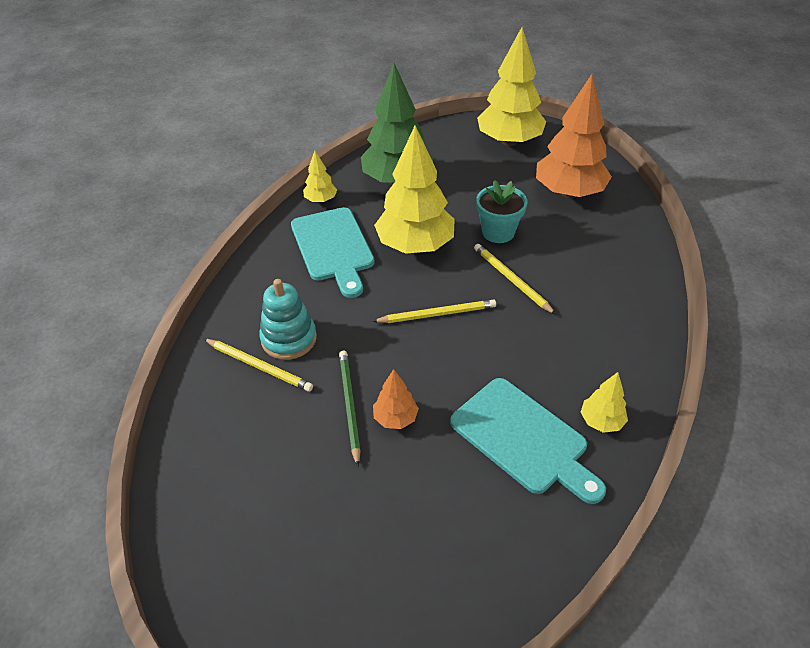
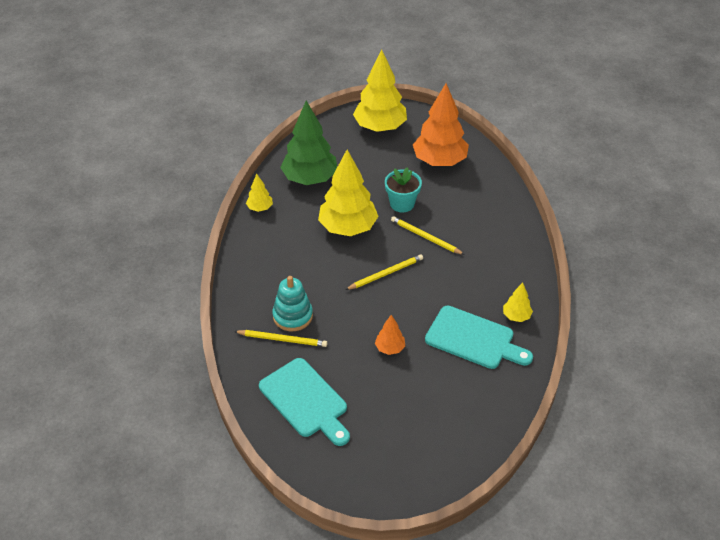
camera: 20 degrees left, 0 degrees up
turquoise cutting board [291,207,375,298] -> turquoise cutting board moved to [259,358,350,446]
green pencil [339,351,361,466] -> none

